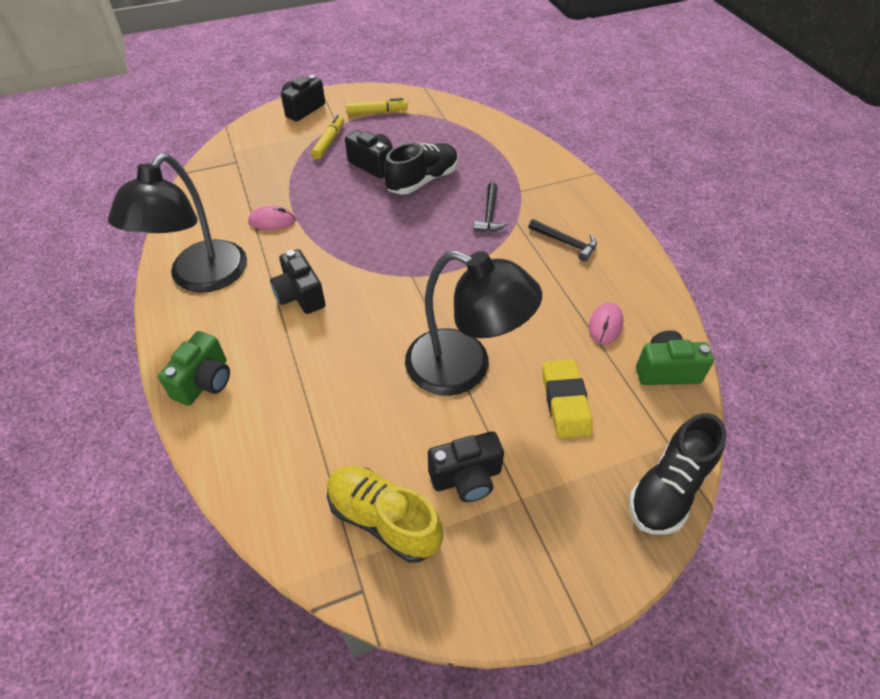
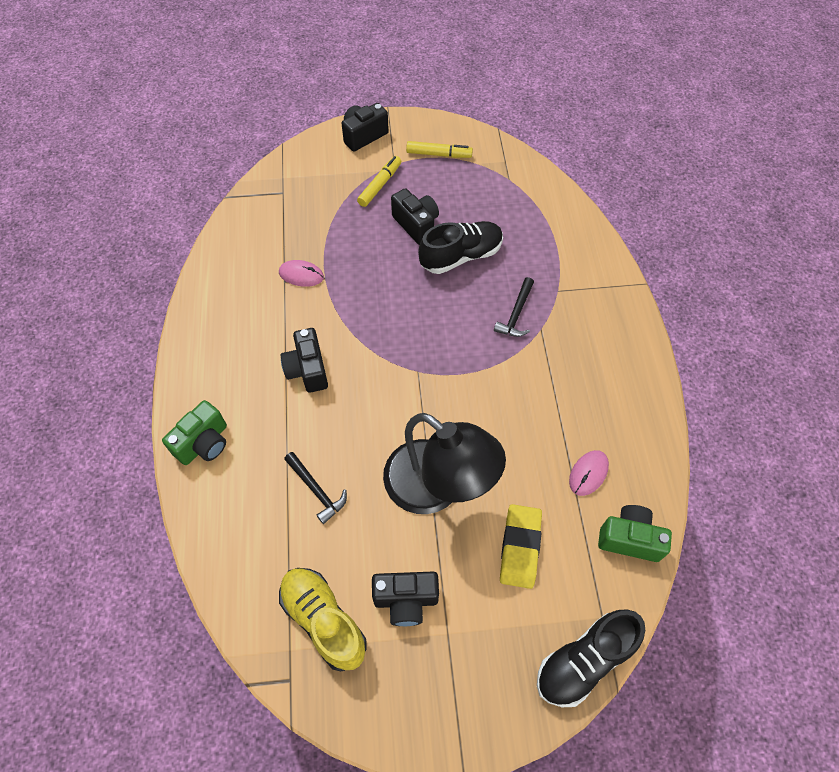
camera: 15 degrees right, 10 degrees up
black lamp [108,153,247,293] -> none
black hammer [528,219,597,261] -> black hammer moved to [284,452,347,524]

